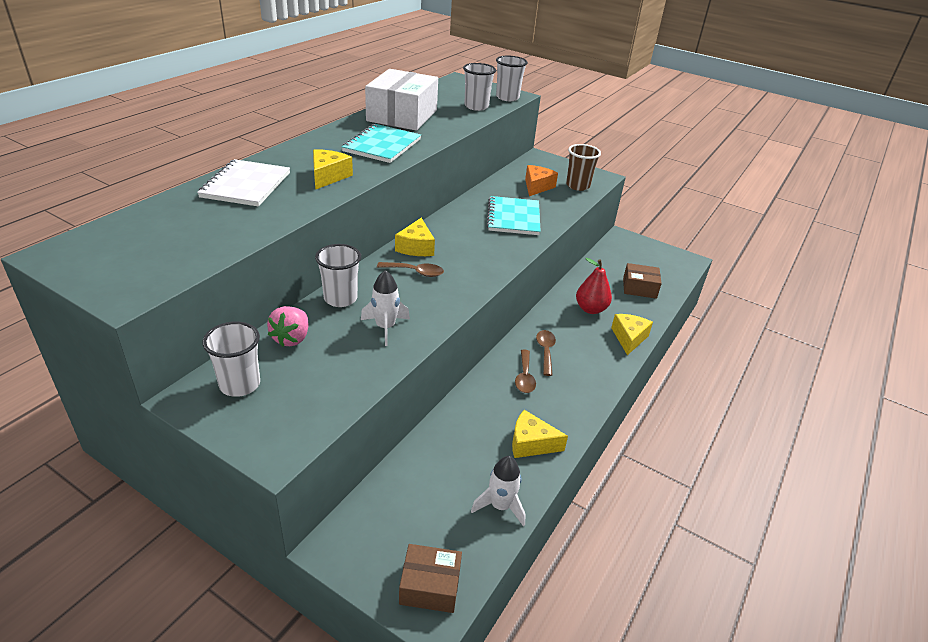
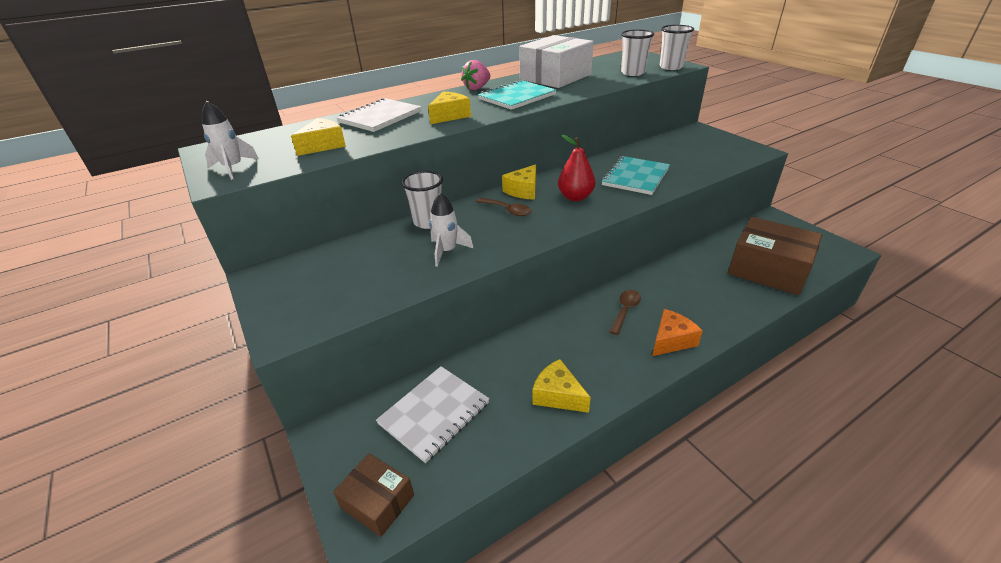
camera: 30 degrees right, 0 degrees up
white cup [202,322,260,397] -> none
pink strawberry [267,306,308,347] -> pink strawberry moved to [461,60,490,90]
white rocket [471,456,526,527] -> white rocket moved to [202,101,259,180]
brown spoon [515,349,536,393] -> none
orange cheese [525,165,558,196] -> orange cheese moved to [652,309,703,356]
brown cup [566,144,601,191] -> none
red pear [576,258,612,314] -> red pear moved to [558,135,595,201]
yellow cheese [611,314,653,355] -> yellow cheese moved to [291,118,346,156]
brown box [623,263,662,299] -> brown box [728,217,822,295], size x1.83
none -> white notebook [376,366,489,463]

